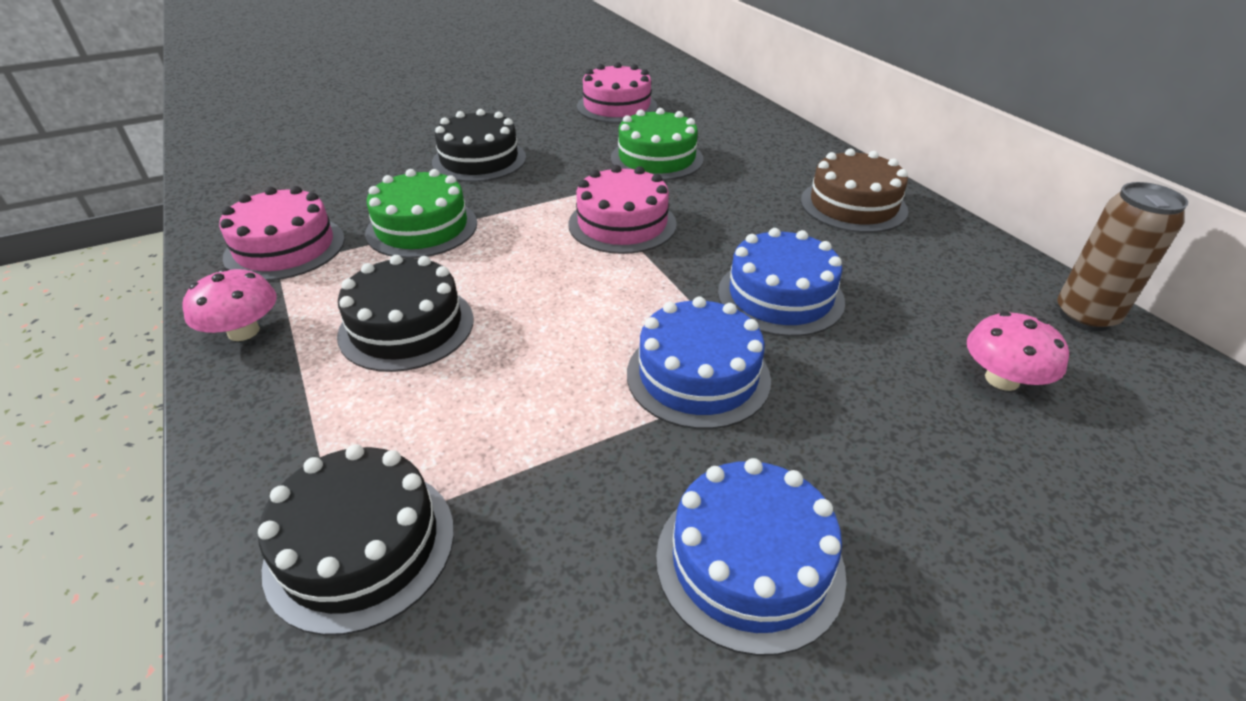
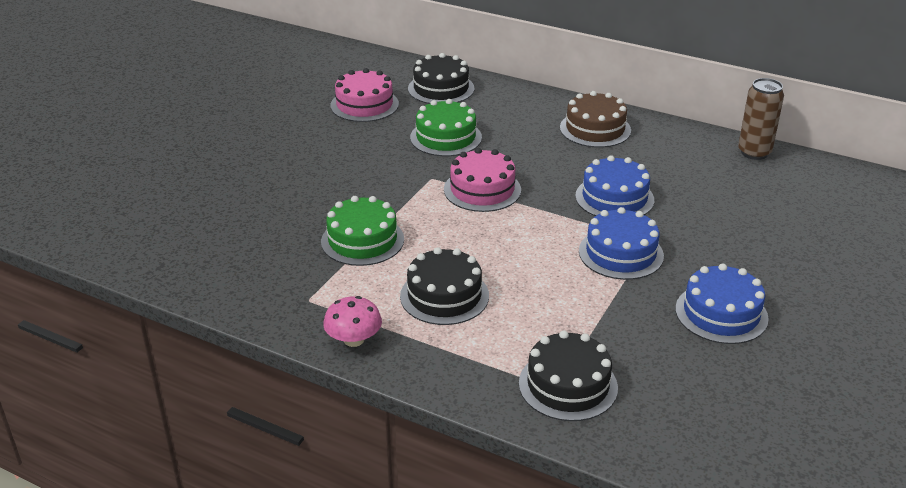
camera: 35 degrees left, 5 degrees down
pink cake [219,186,345,281] -> none
black cake [432,109,526,182] -> black cake moved to [408,53,474,104]
pink mushroom [967,312,1069,391] -> none

